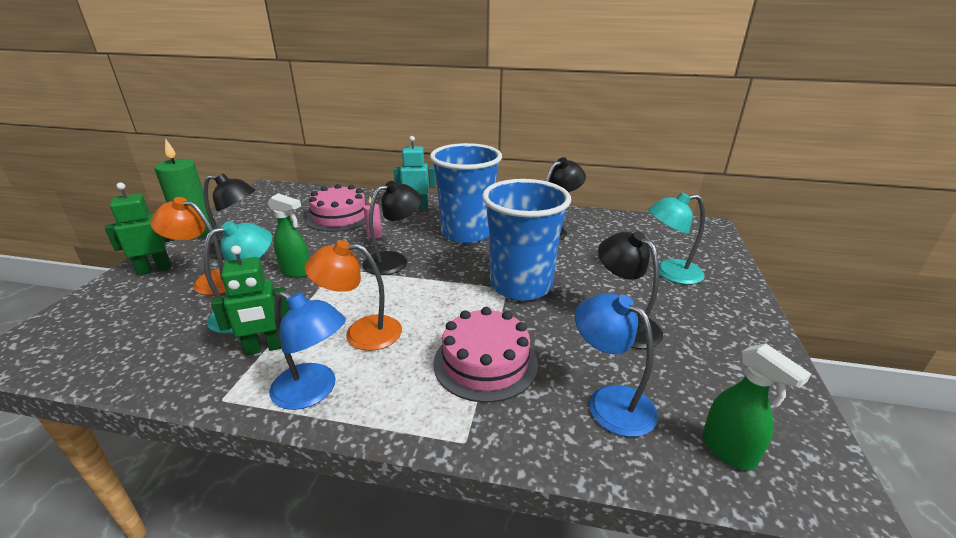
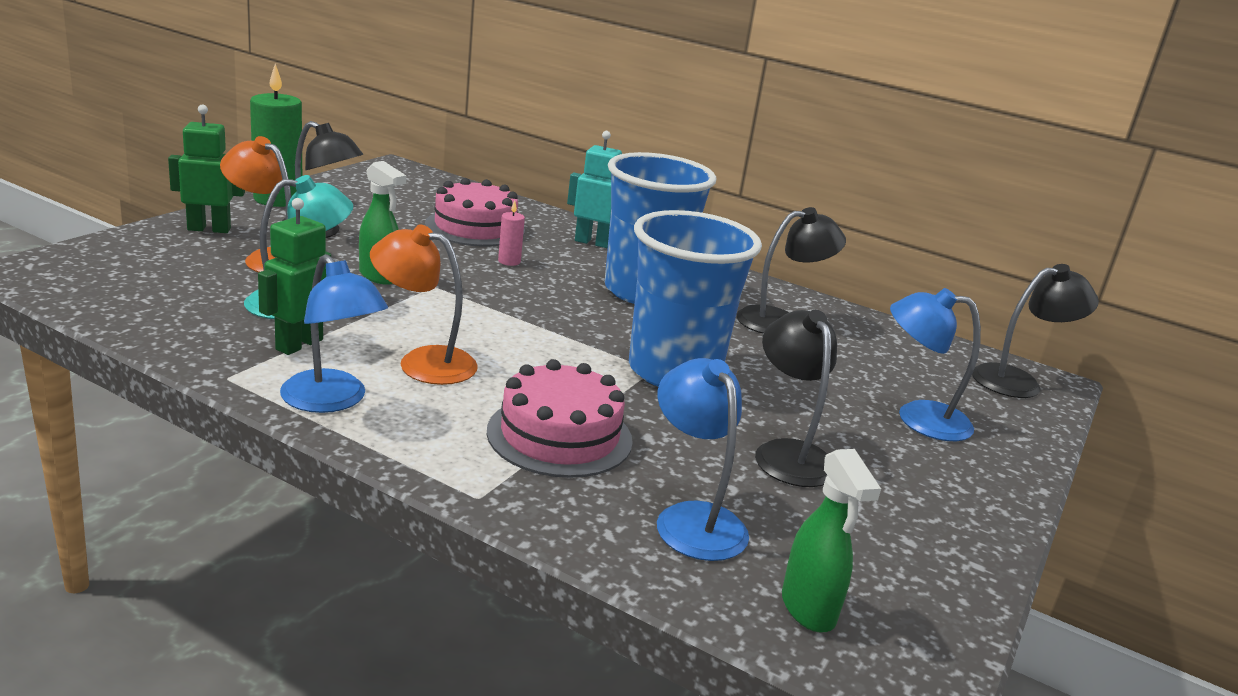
camera: 15 degrees right, 5 degrees down
green robot [211,245,289,355] -> green robot turned 120 degrees clockwise [258,198,331,355]
black lamp [363,181,422,275] -> black lamp moved to [972,264,1099,398]
turquoise lamp [648,192,705,284] -> blue lamp [890,288,981,441]

